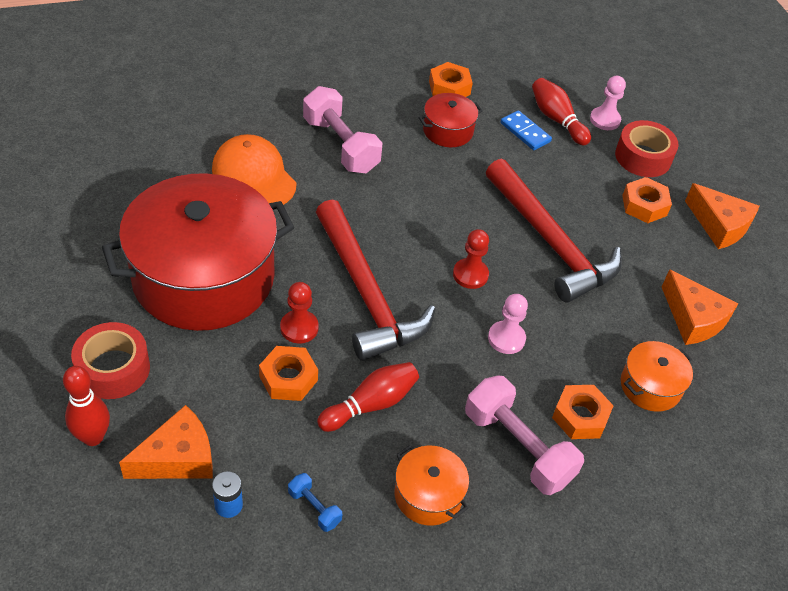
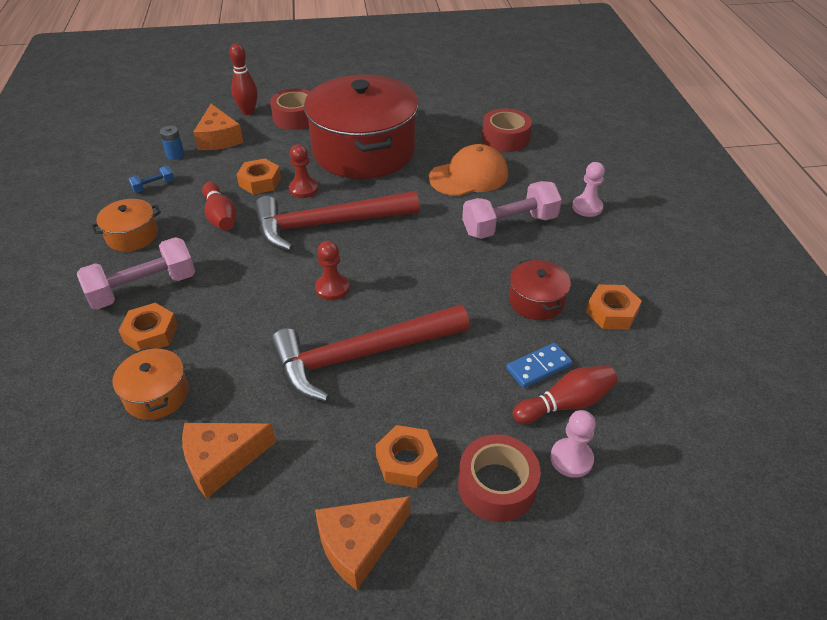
camera: 105 degrees right, 5 degrees down
pink pawn [488,294,528,354] -> pink pawn moved to [572,162,605,217]
none -> red tape [482,108,532,152]

